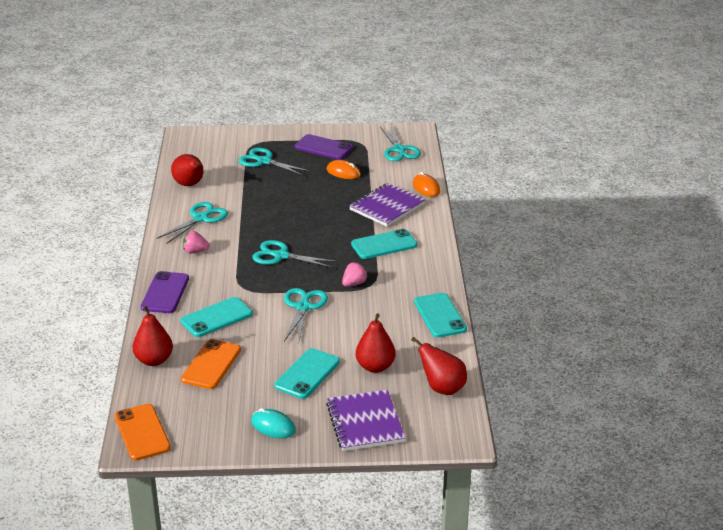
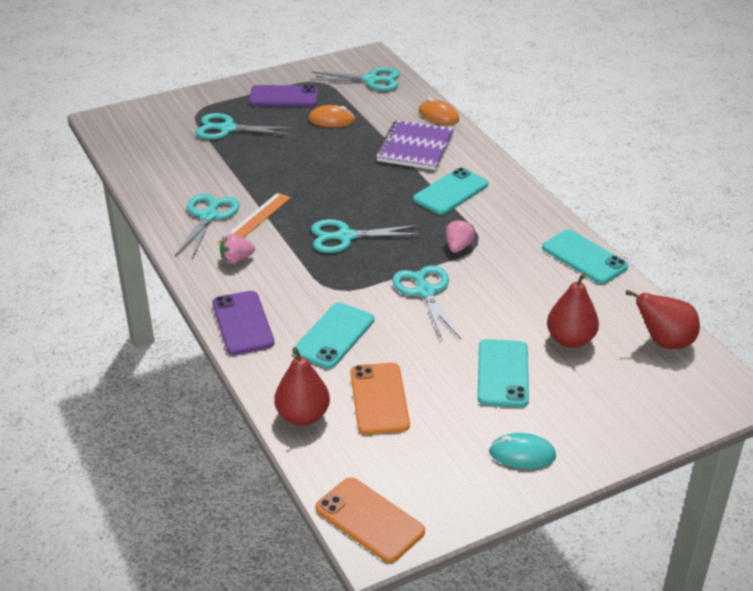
camera: 25 degrees left, 5 degrees up
red pear [171,154,203,186] -> none
purple notebook [326,390,405,451] -> none
turquoise scissors [380,125,421,161] -> turquoise scissors turned 45 degrees counterclockwise [310,67,400,91]
none -> orange ruler [218,193,291,243]

